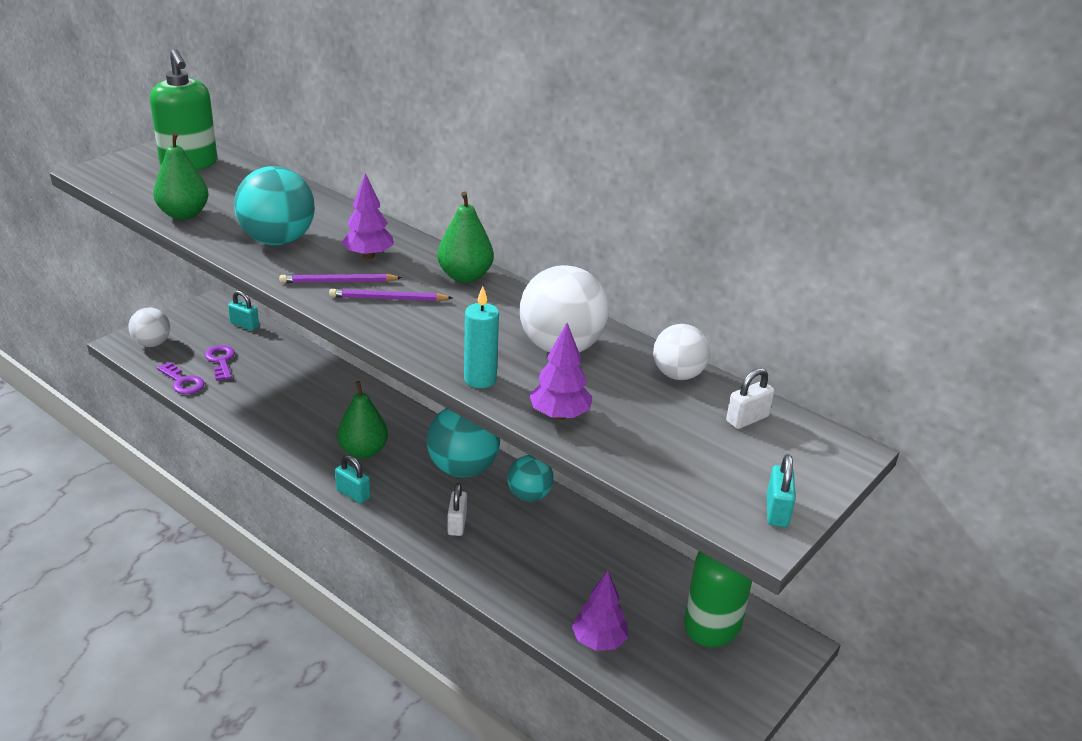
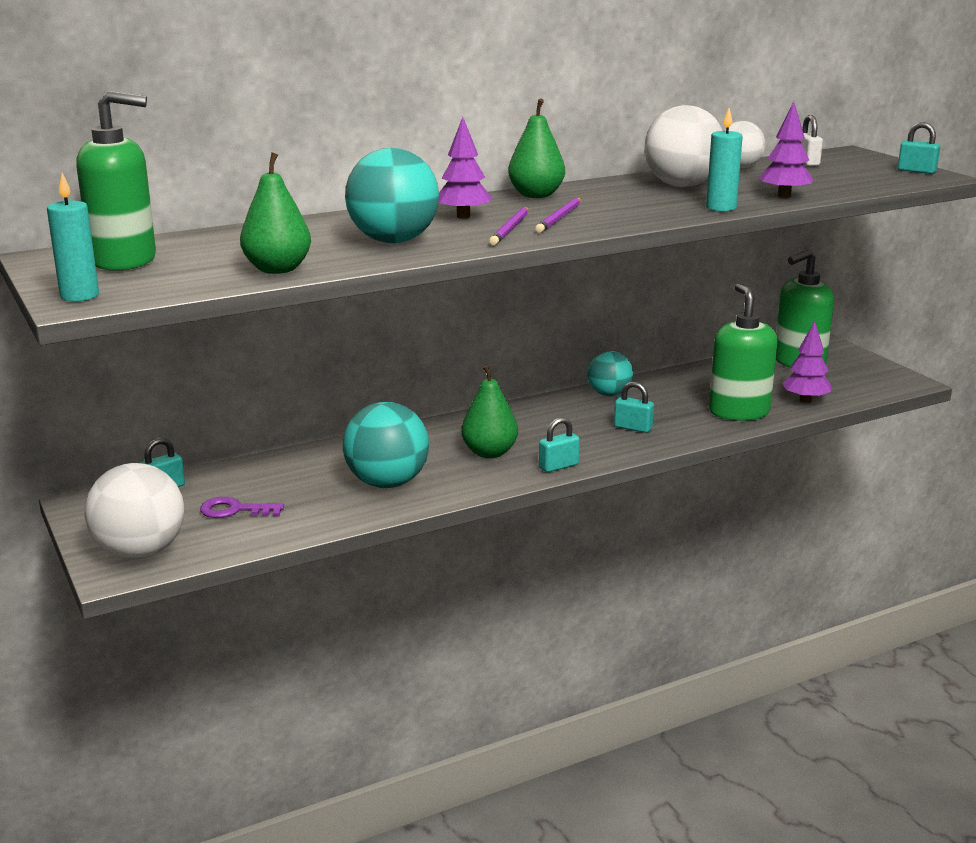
camera: 65 degrees left, 10 degrees down
white ball [128,308,170,347] -> white ball [84,463,184,559], size x1.62
purple key [157,362,204,394] -> none
turquoise ball [426,408,500,477] -> turquoise ball moved to [343,402,429,488]
white padlock [448,483,467,536] -> turquoise padlock [614,382,654,433]
none -> turquoise candle [47,173,99,301]
none -> green soap dispenser [709,283,778,421]

